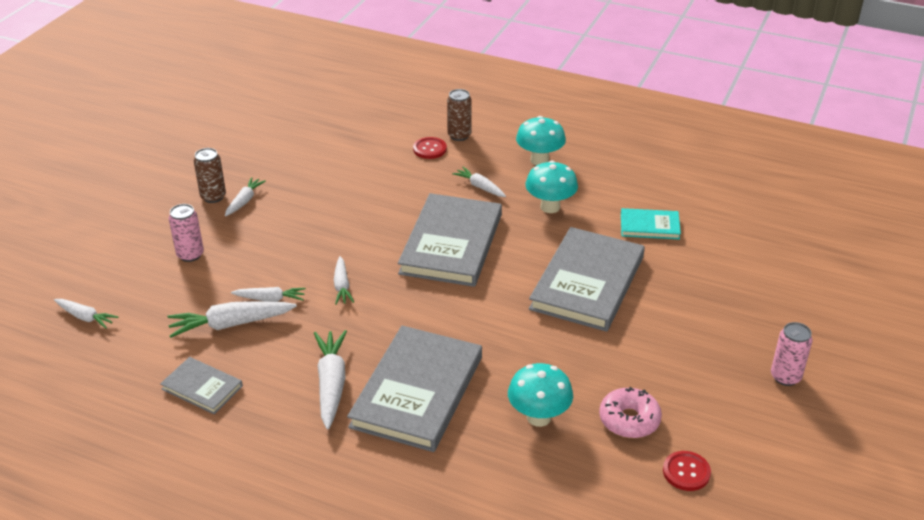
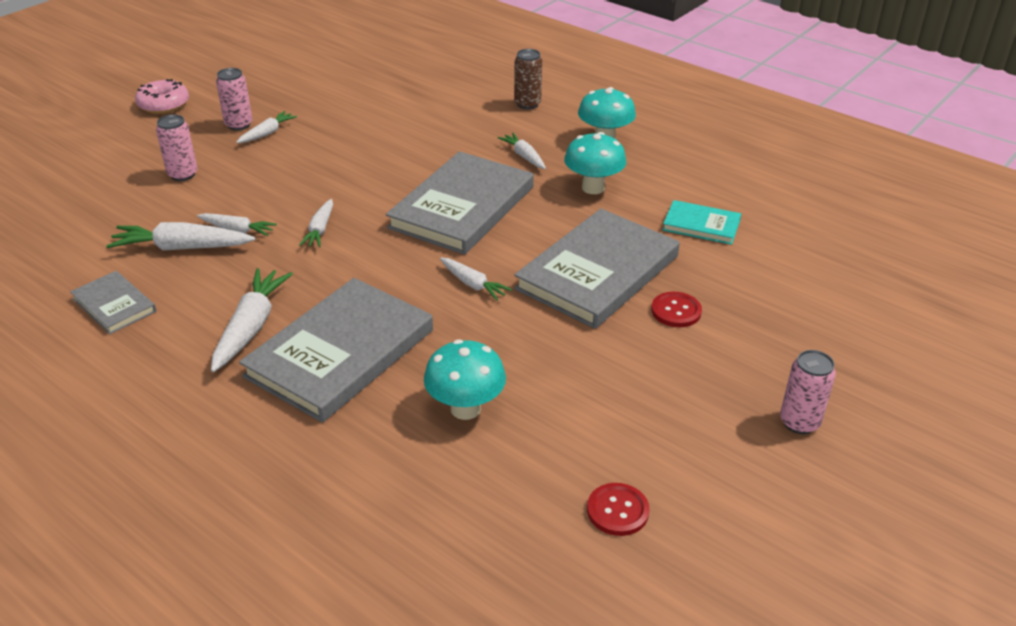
camera: 15 degrees right, 0 degrees up
white carrot [54,299,118,329] -> white carrot moved to [440,257,512,301]
brown can [194,148,226,203] -> pink can [216,68,252,131]
red button [413,137,447,159] -> red button moved to [651,292,702,327]
pink donut [599,387,662,438] -> pink donut moved to [135,79,189,114]

